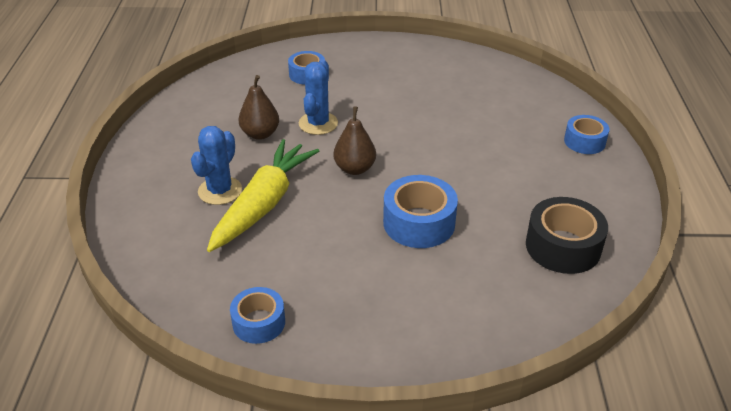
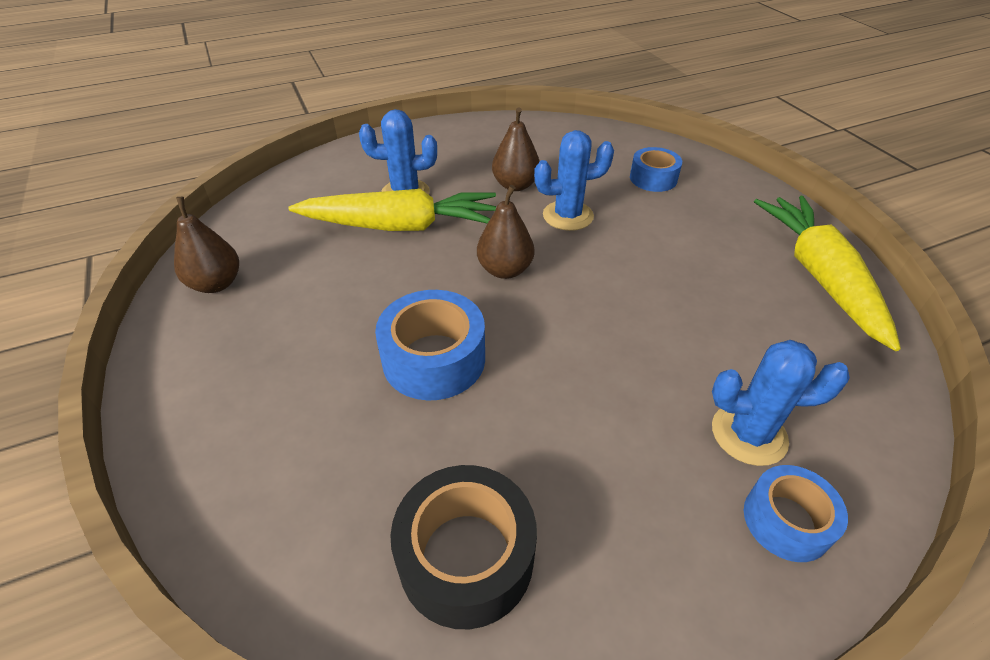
camera: 65 degrees right, 5 degrees up
blue tape [230,287,285,344] -> brown pear [174,197,239,293]
none -> blue cactus [712,340,850,466]
none -> yellow carrot [754,196,901,351]

